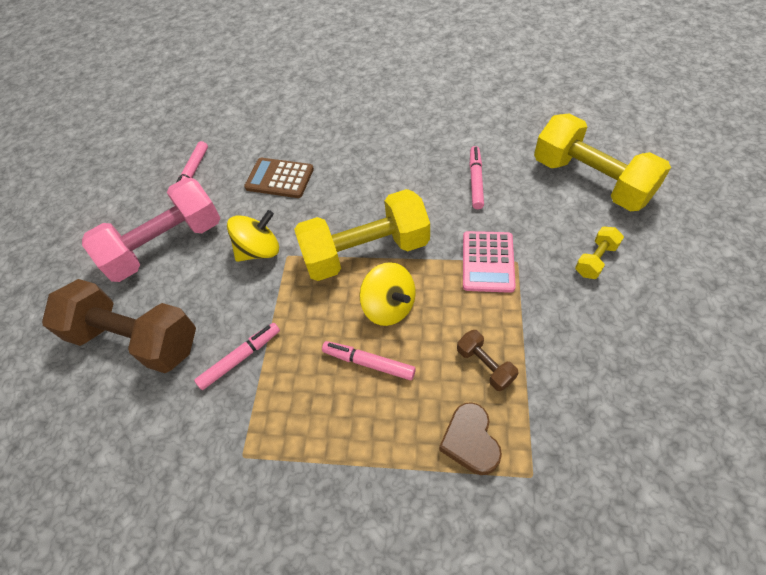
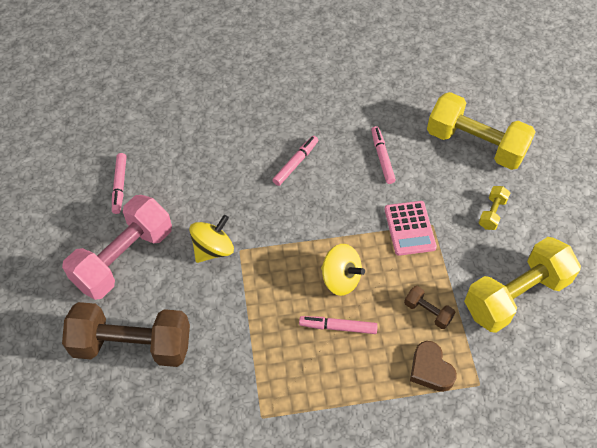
camera: 20 degrees left, 0 degrees up
pink marker [194,323,280,390] -> pink marker moved to [272,136,318,186]
brown calculator [244,158,314,198] -> none
yellow dumbbell [294,189,430,281] -> yellow dumbbell moved to [464,237,581,333]

